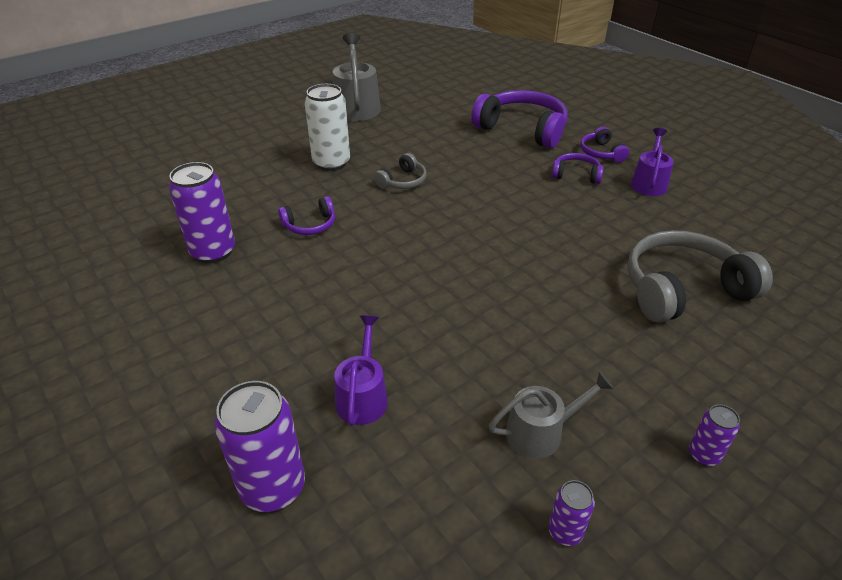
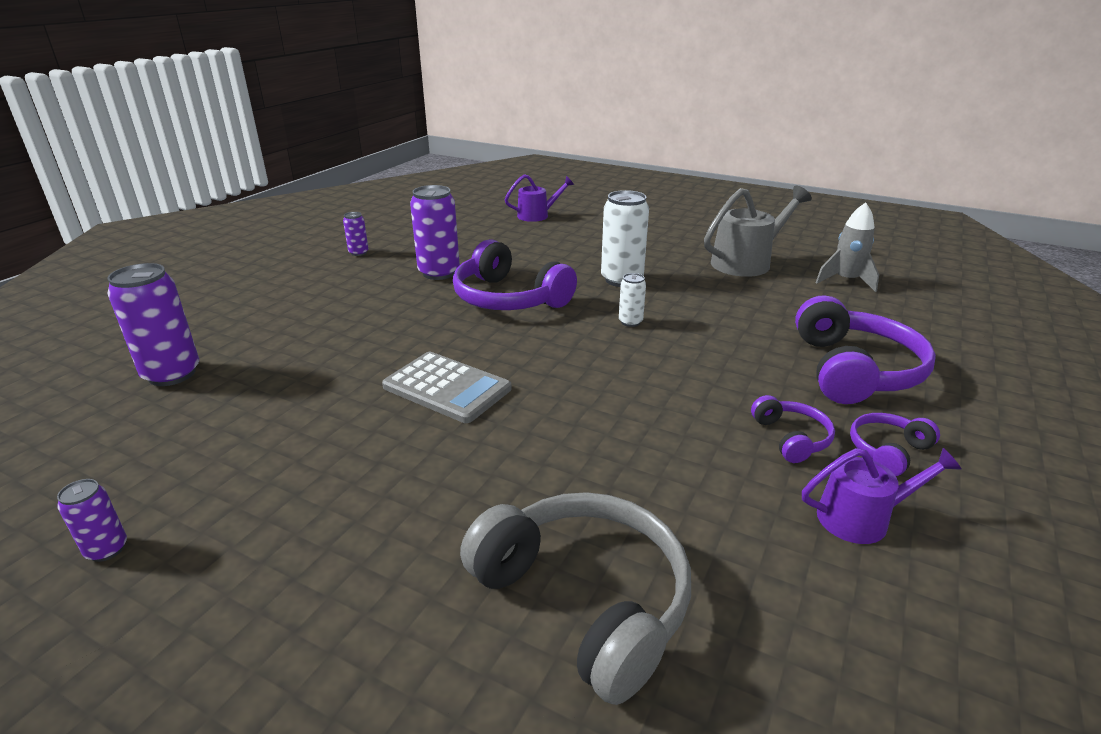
camera: 65 degrees right, 10 degrees down
purple headphones [278,196,335,235] -> purple headphones [453,239,577,310], size x2.02
purple watering can [334,316,388,426] -> purple watering can moved to [504,174,574,222]
grey headphones [374,153,426,189] -> white can [619,273,646,327]
grey watering can [489,371,614,458] -> none
purple can [689,404,740,466] -> purple can moved to [343,212,369,256]
none -> grey calculator [382,352,512,423]
none -> grey rocket [815,203,879,292]

